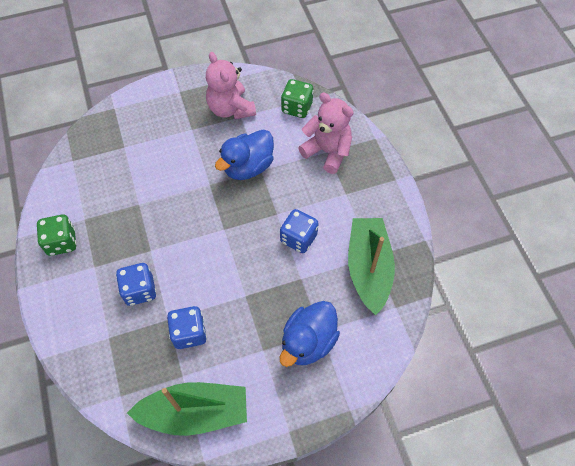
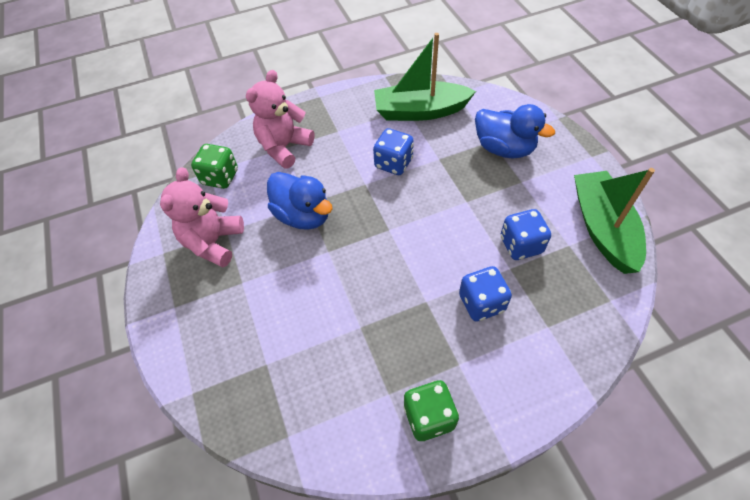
camera: 90 degrees left, 5 degrees down
pink teddy bear [206,52,256,119] -> pink teddy bear turned 135 degrees clockwise [160,167,244,267]

